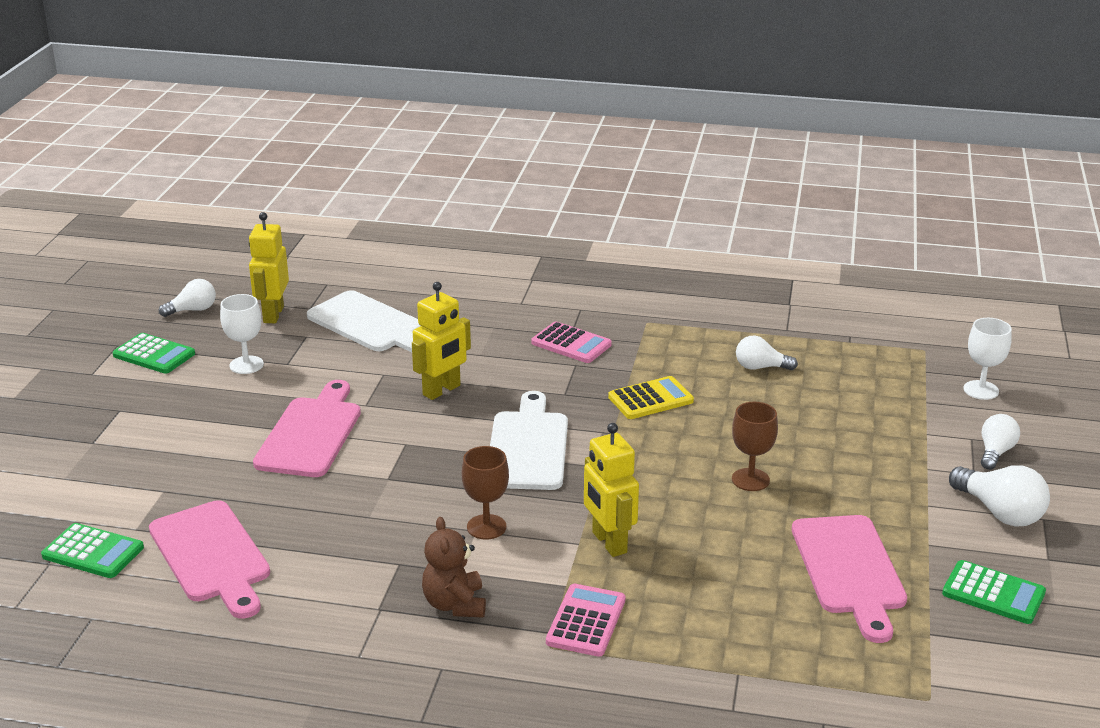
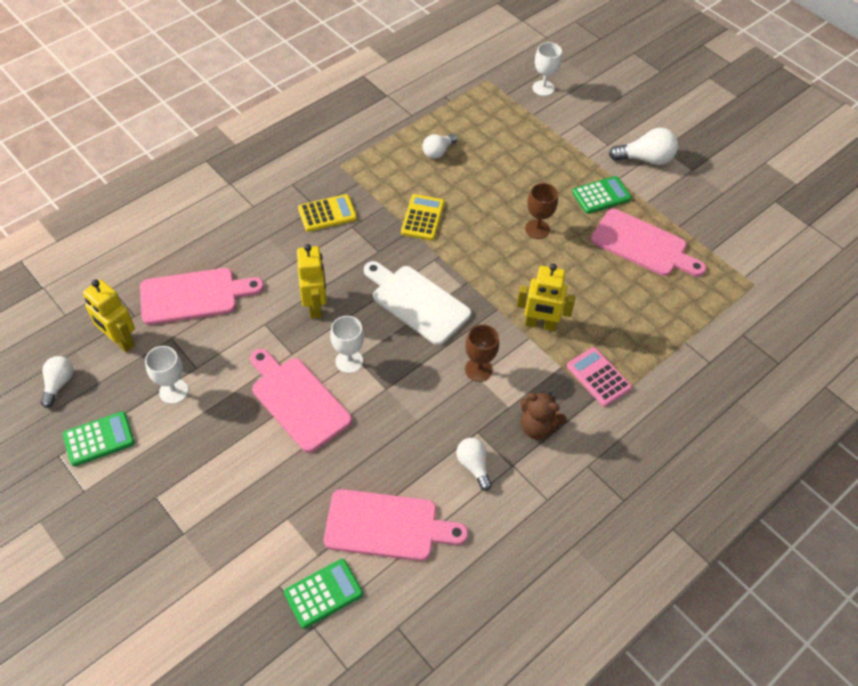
camera: 55 degrees left, 25 degrees up
white cutting board [307,290,420,352] -> pink cutting board [140,268,264,325]
pink calculator [531,322,612,363] -> yellow calculator [298,194,357,232]
green calculator [942,560,1046,624] -> green calculator moved to [572,176,632,214]
white light bulb [981,414,1020,470] -> white light bulb moved to [456,438,492,491]
none -> white goblet [330,316,364,373]

